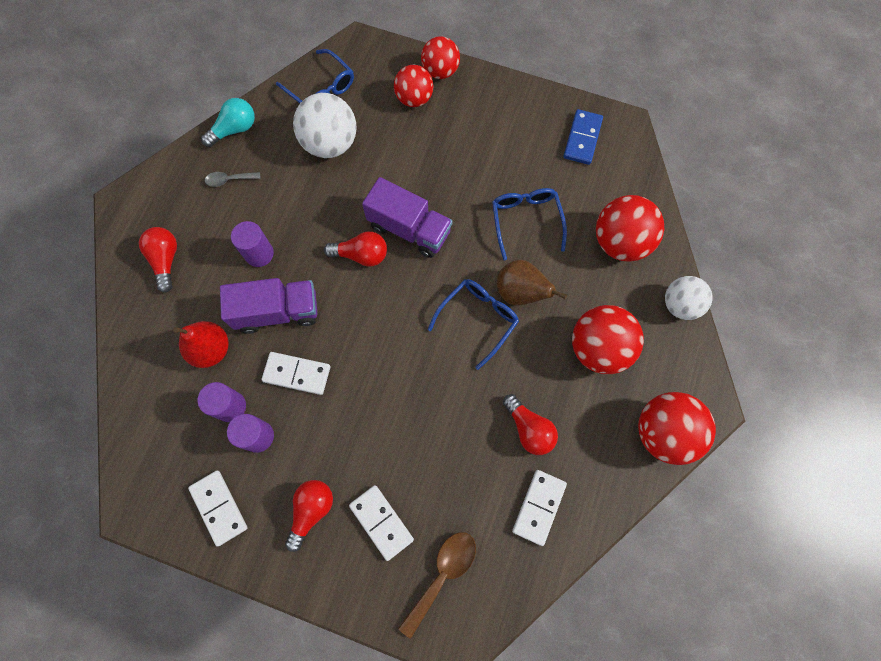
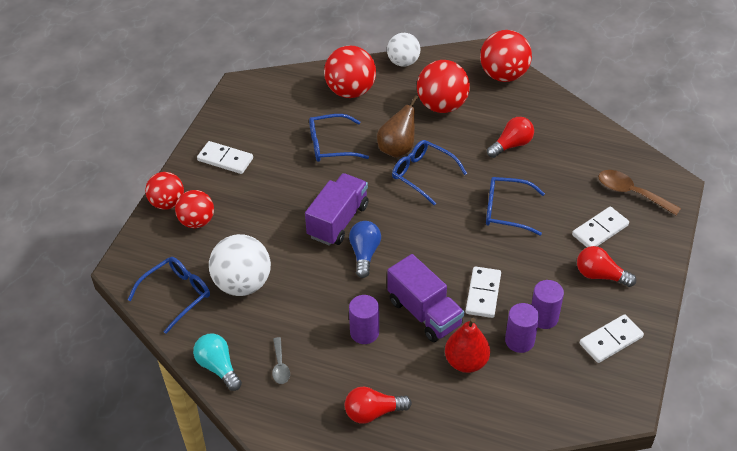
camera: 90 degrees left, 25 degrees down
purple truck [220,278,317,334] -> purple truck turned 150 degrees clockwise [387,254,464,342]
red light bulb [324,231,387,267] -> blue light bulb [349,221,381,278]
white domino [512,470,567,546] -> white domino moved to [197,141,253,174]
blue domino [563,109,603,165] -> none
none -> blue glasses [486,177,545,236]

